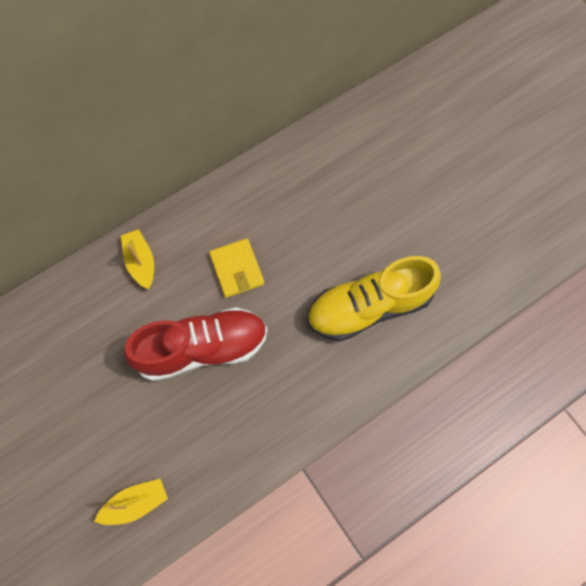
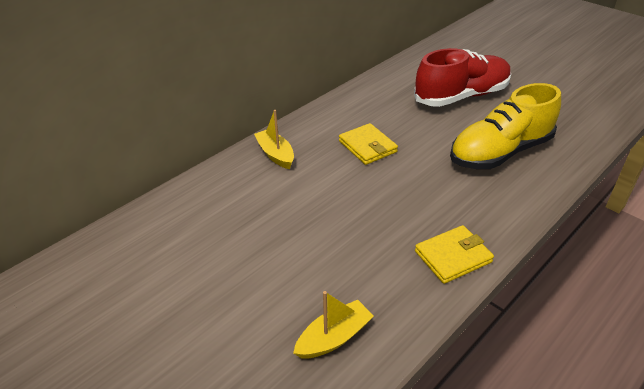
camera: 10 degrees left, 30 degrees down
red shoe [124,307,268,381] -> red shoe moved to [414,48,512,107]
none -> yellow wallet [415,225,494,284]

